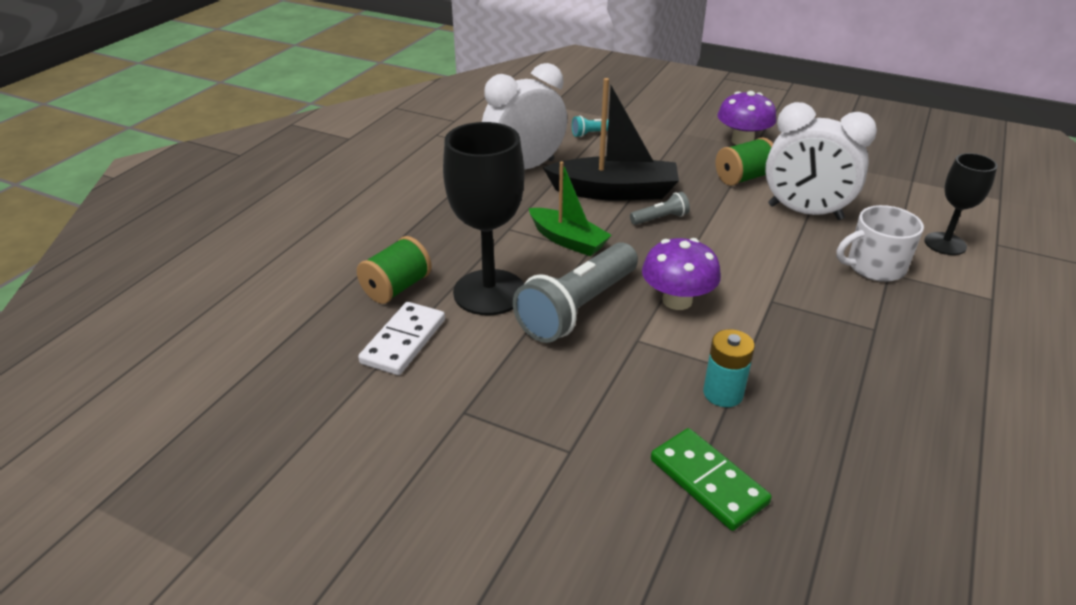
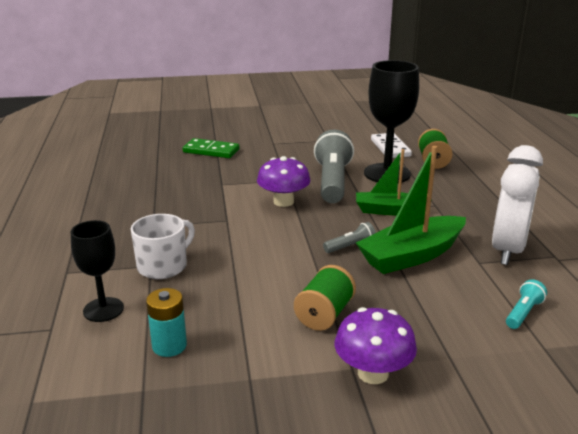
camera: 145 degrees right, 10 degrees down
black boat [543,78,679,201] -> green boat [356,146,466,274]
grey flashlight [630,192,690,225] -> grey flashlight turned 150 degrees counterclockwise [323,222,376,253]
turquoise battery [703,329,755,407] -> turquoise battery moved to [146,288,187,357]
white clock [765,102,877,220] -> none

